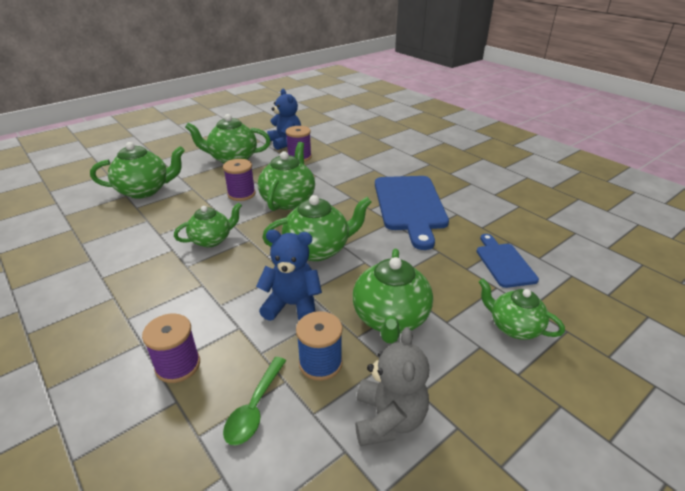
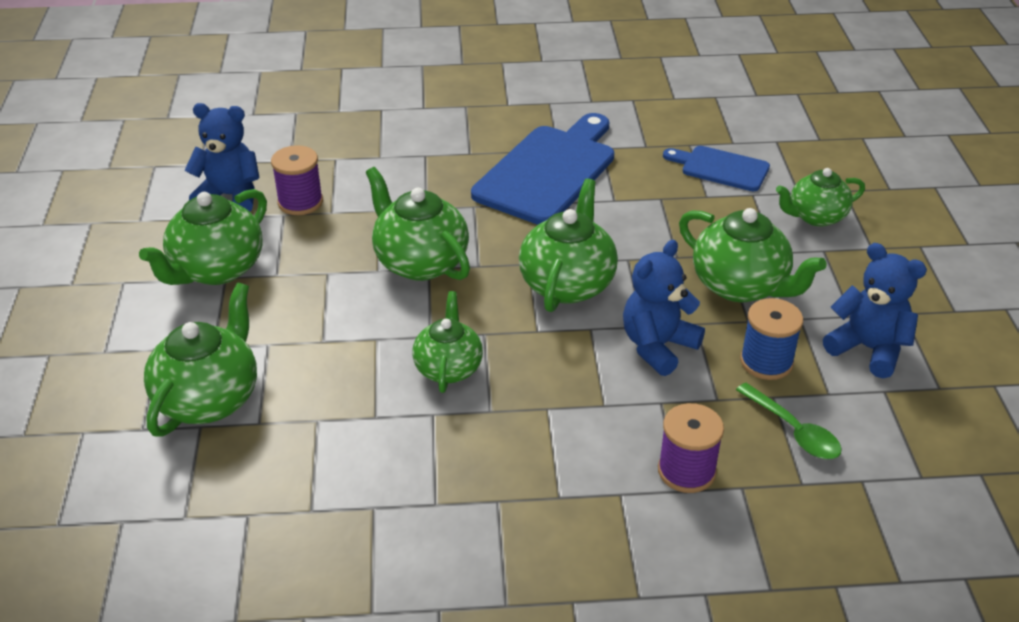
camera: 55 degrees left, 5 degrees up
purple spool [223,159,256,201] -> none
grey teddy bear [355,327,429,446] -> blue teddy bear [823,243,927,378]
blue cutting board [375,176,449,250] -> blue cutting board turned 90 degrees counterclockwise [471,113,614,225]

